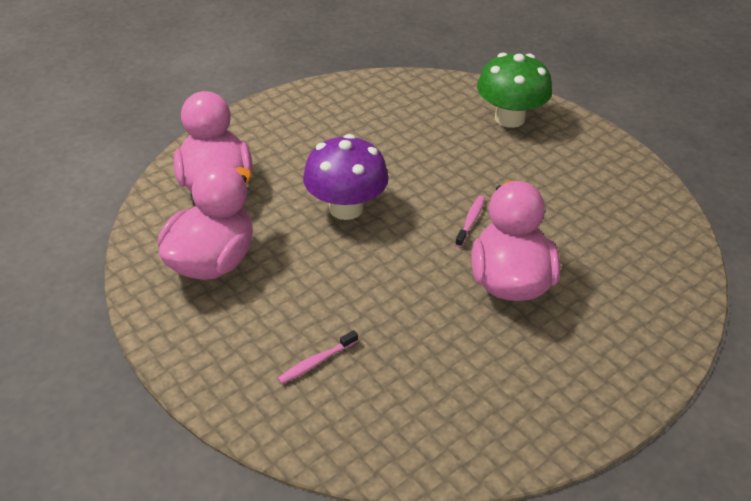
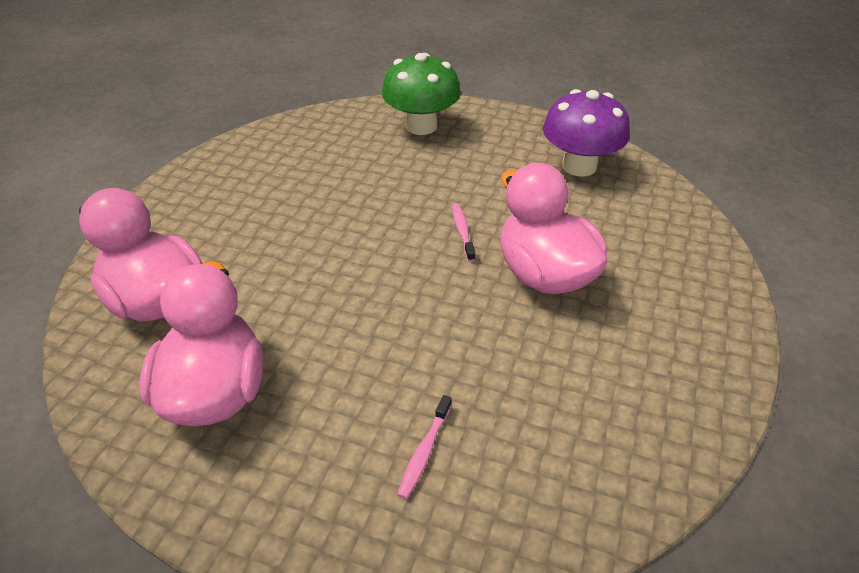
camera: 30 degrees left, 0 degrees up
purple mushroom [303,134,389,220] -> purple mushroom moved to [543,89,630,177]

